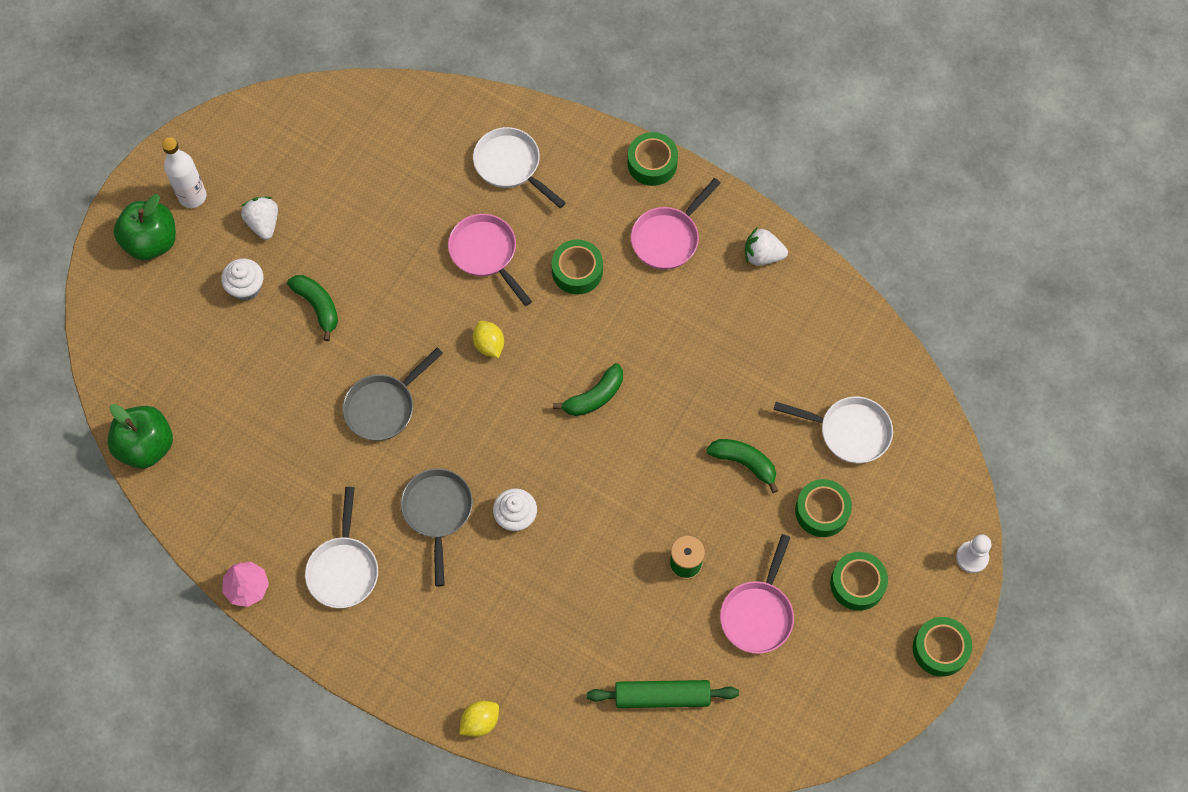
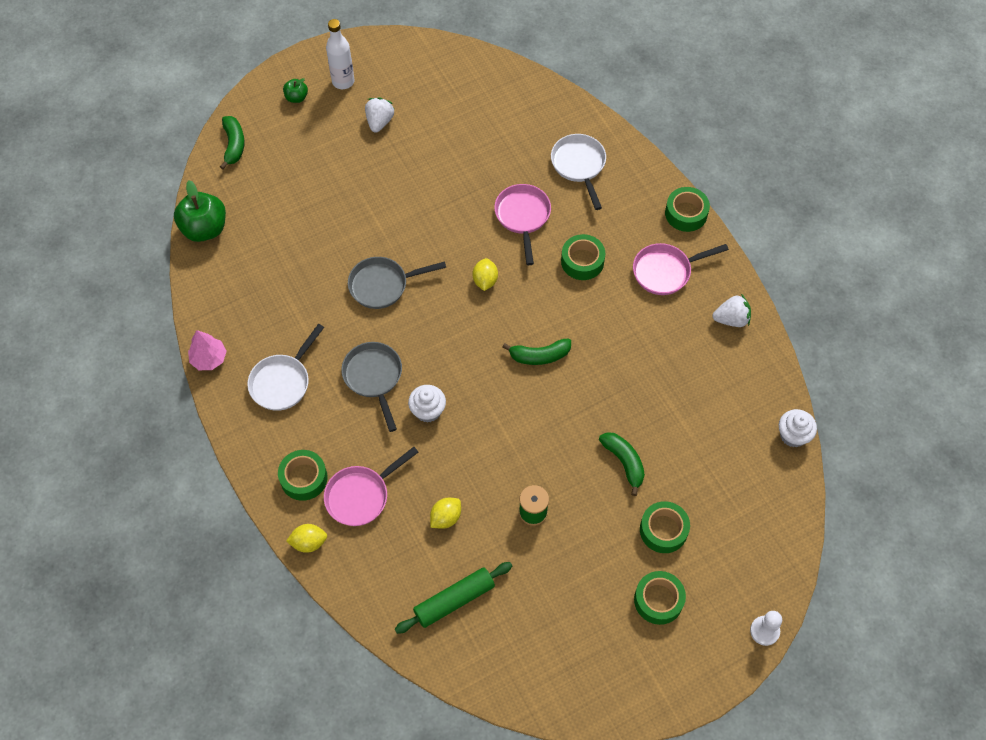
camera: 30 degrees right, 5 degrees down
green apple [114,194,176,260] -> green apple [283,78,308,103], size x0.51
white cupcake [221,258,263,301] -> white cupcake moved to [779,409,817,447]
green banana [287,275,338,341] -> green banana moved to [220,116,244,169]
grey pan [401,468,473,586] -> grey pan turned 45 degrees counterclockwise [341,342,402,432]
green rolling pin [587,680,739,708] -> green rolling pin turned 60 degrees counterclockwise [395,562,512,634]
pink pan [720,534,794,654] -> pink pan moved to [324,447,418,526]
white strawberry [745,228,788,265] -> white strawberry turned 135 degrees clockwise [713,294,751,327]
white pan [774,396,893,463] -> none
green tape [913,617,972,677] -> green tape moved to [278,450,327,501]
none -> yellow lemon [430,498,461,529]

